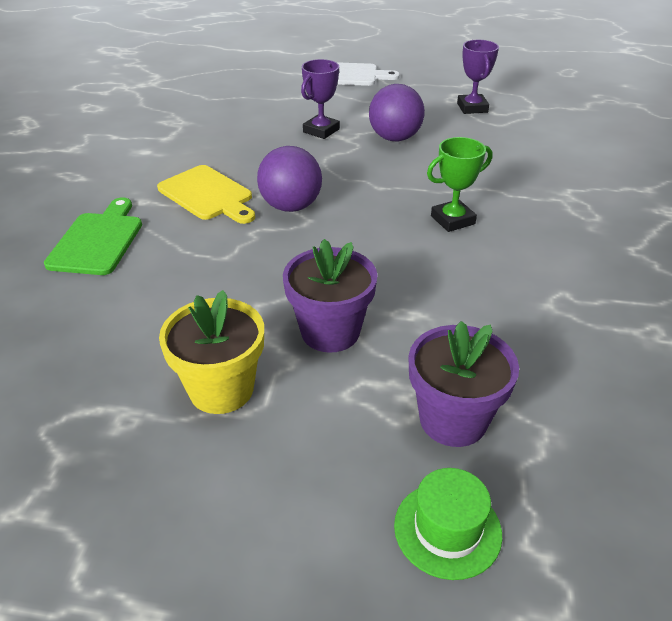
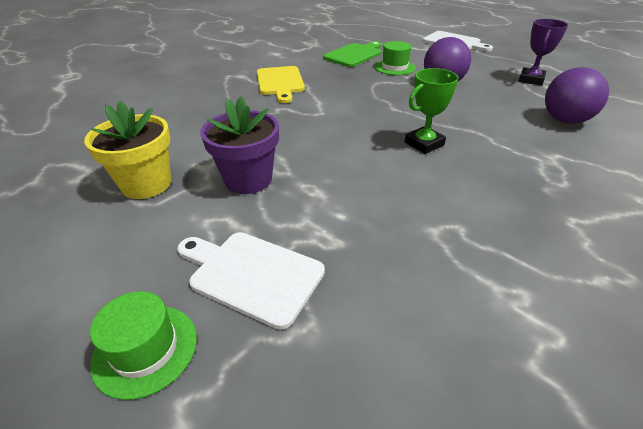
camera: 35 degrees right, 0 degrees up
green cutting board [44,197,142,275] -> green cutting board moved to [323,41,382,67]
purple ball [257,146,322,212] -> purple ball moved to [545,67,609,124]
purple trophy [301,59,340,139] -> green hat [374,41,416,75]
purple flower pot [409,321,519,447] -> white cutting board [177,232,325,330]
green trophy [427,137,492,232] -> green trophy turned 45 degrees counterclockwise [405,68,459,154]

